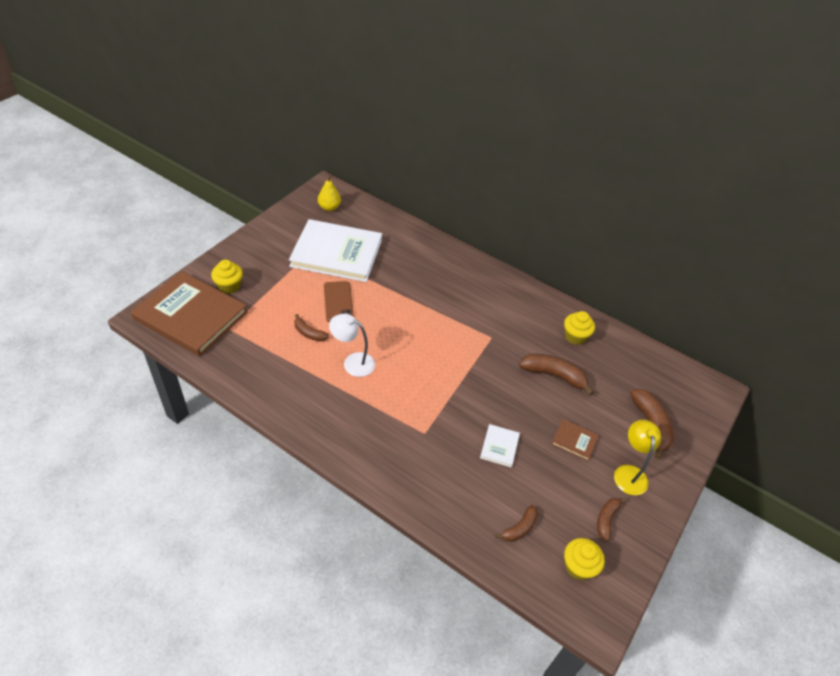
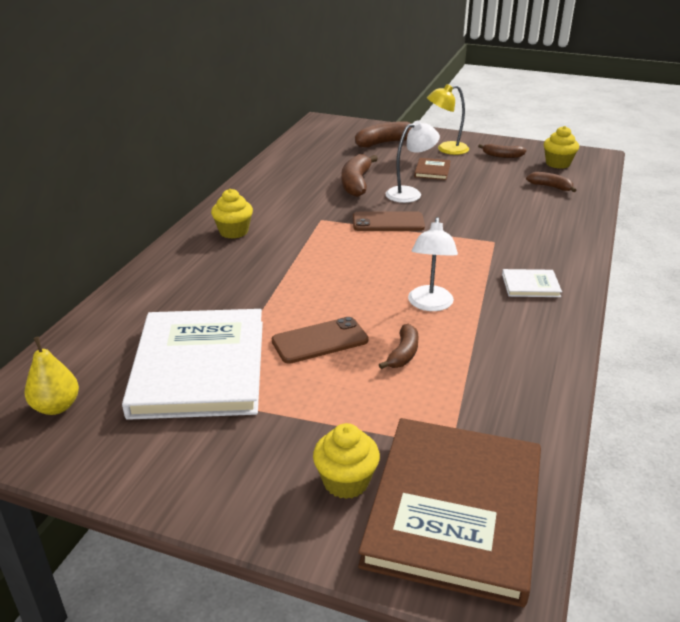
camera: 100 degrees left, 15 degrees down
white book [480,424,520,467] -> white book moved to [502,269,562,297]
yellow cupcake [564,311,595,345] -> yellow cupcake moved to [211,189,253,239]
none -> brown phone [353,211,425,231]
none -> white lamp [386,120,440,203]

